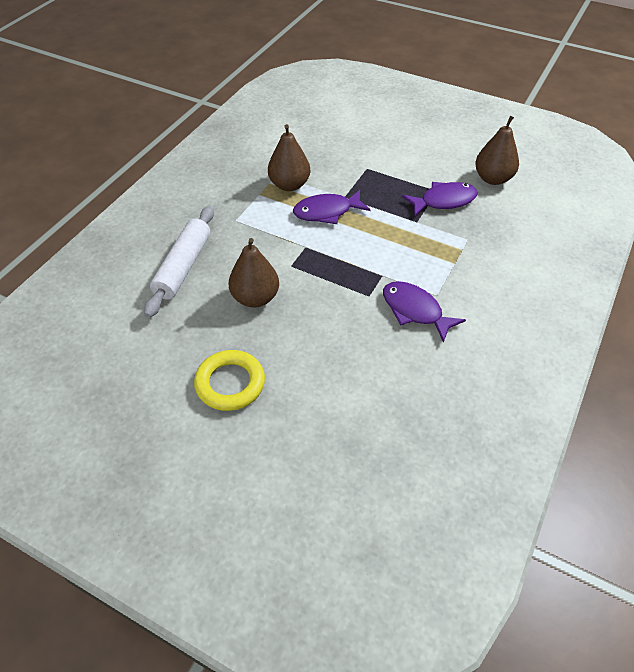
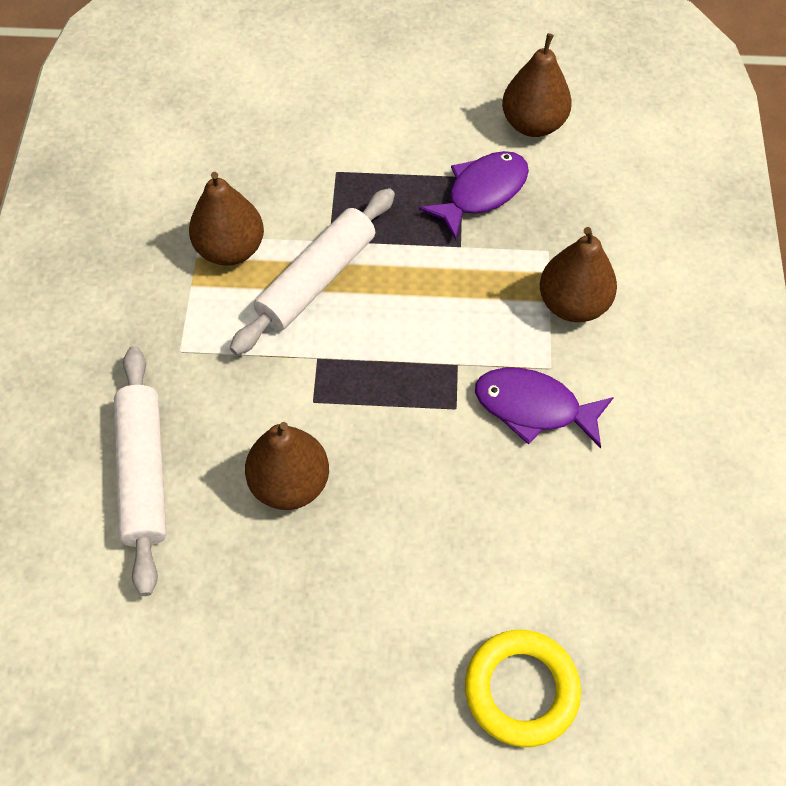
camera: 25 degrees left, 10 degrees up
yellow ring [194,350,265,411] -> yellow ring moved to [465,630,581,747]
purple fish [293,190,371,224] -> white rolling pin [230,188,395,355]
none -> brown pear [540,227,617,322]

